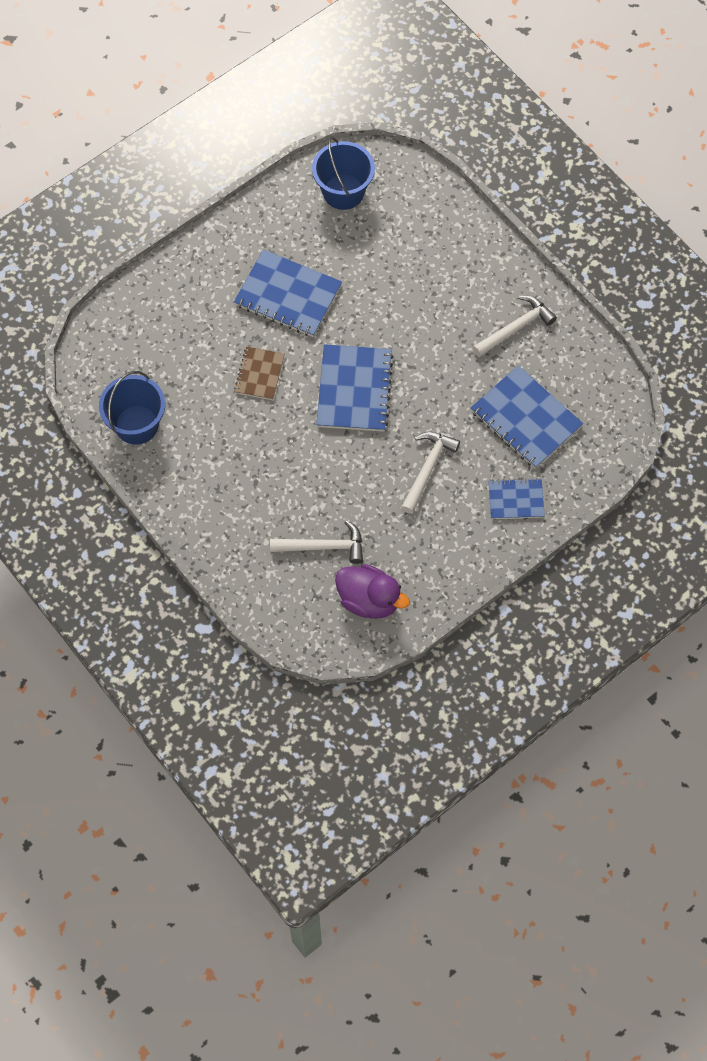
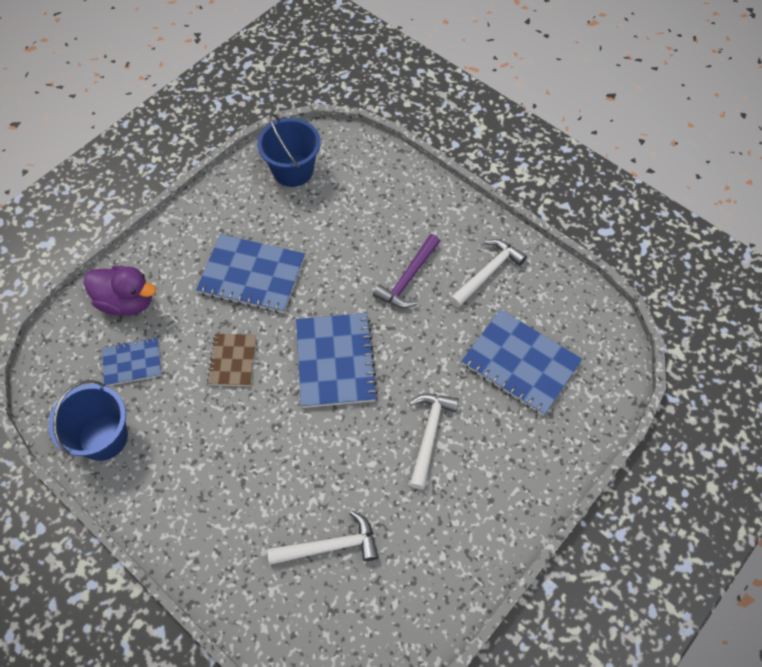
camera: 10 degrees left, 5 degrees down
purple duck [335,564,410,619] -> purple duck moved to [84,266,156,316]
blue notebook [488,478,545,519] -> blue notebook moved to [102,337,162,386]
none -> purple hammer [373,234,440,308]

